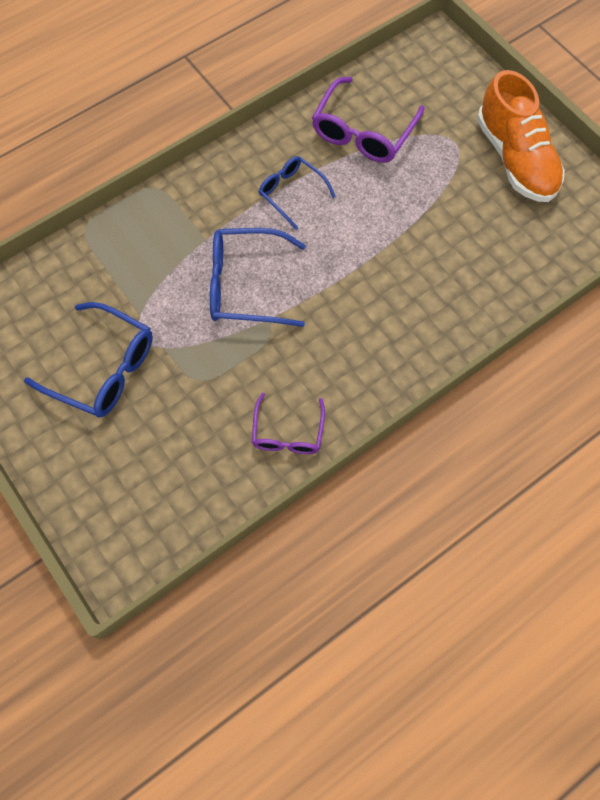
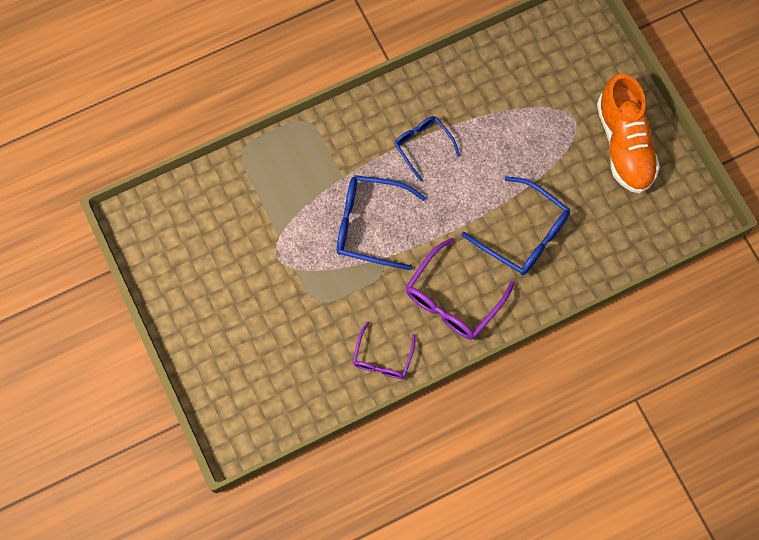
camera: 10 degrees right, 5 degrees up
blue glasses [24,302,153,417] -> blue glasses moved to [461,176,570,275]
purple glasses [312,77,425,163] -> purple glasses moved to [406,238,515,340]

